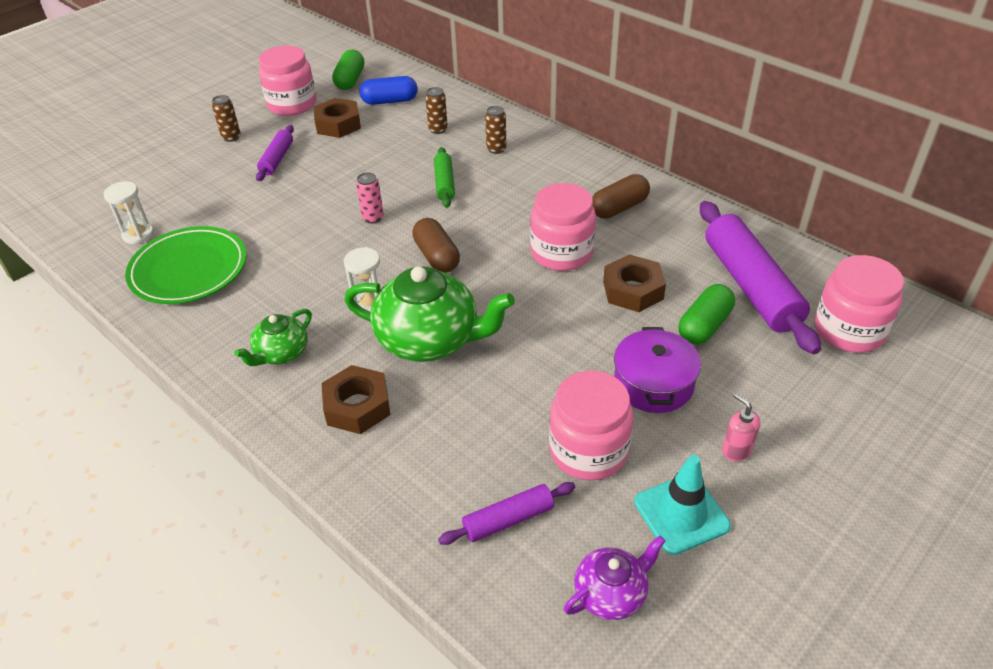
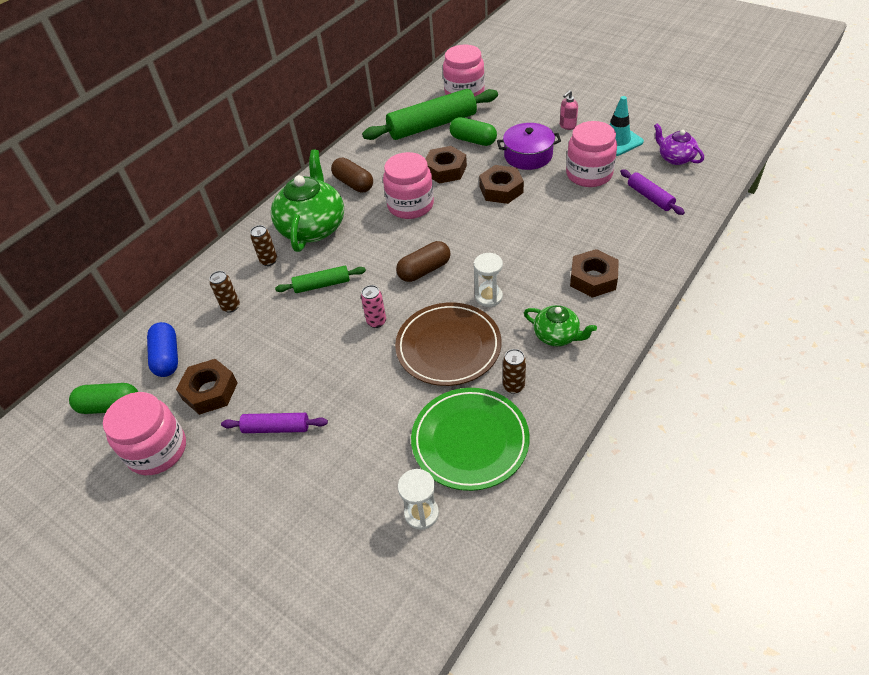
camera: 95 degrees left, 5 degrees up
brown can [212,95,241,142] -> brown can moved to [503,349,526,394]
green teapot [344,266,515,362] -> green teapot moved to [271,150,344,252]
purple rolling pin [700,201,821,354] -> green rolling pin [362,89,498,140]
none -> brown plate [395,302,501,386]
none -> brown nut [479,165,524,204]

